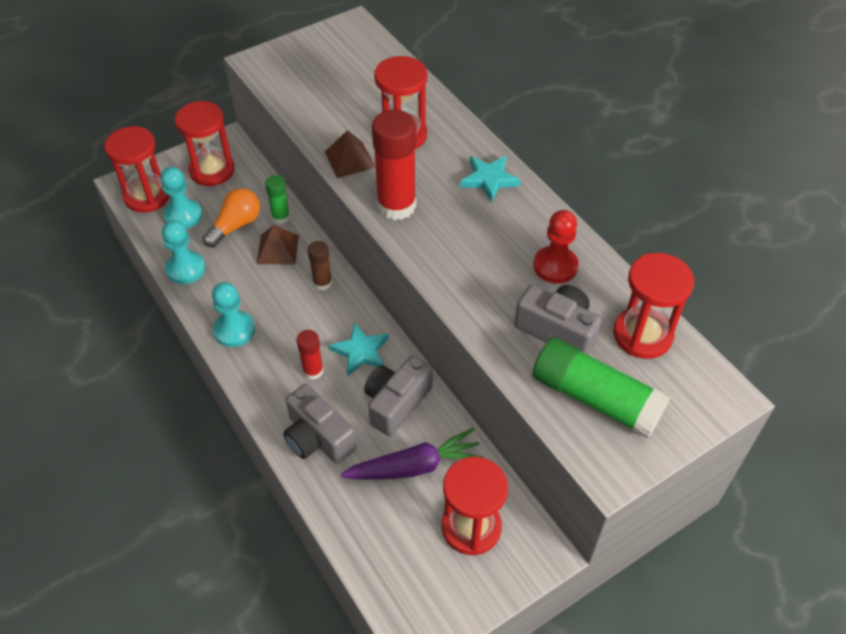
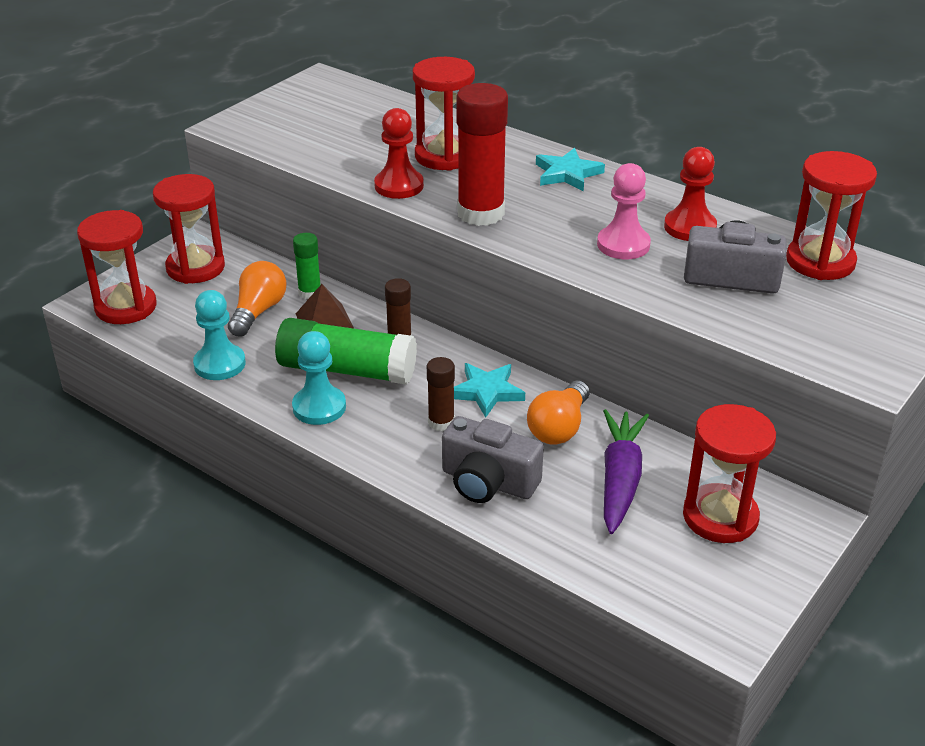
camera: 20 degrees left, 15 degrees down
turquoise pawn [160,167,202,229] -> none
red glue stick [296,330,324,380] -> brown glue stick [427,357,455,431]
brown pyramid [325,130,376,178] -> red pawn [374,108,424,199]
purple carrot [341,428,485,480] -> purple carrot turned 45 degrees counterclockwise [603,409,649,534]
grey camera [364,355,433,436] -> orange light bulb [527,380,590,445]
green glue stick [532,337,670,439] -> green glue stick moved to [275,318,417,385]
none -> pink pawn [597,163,651,259]

